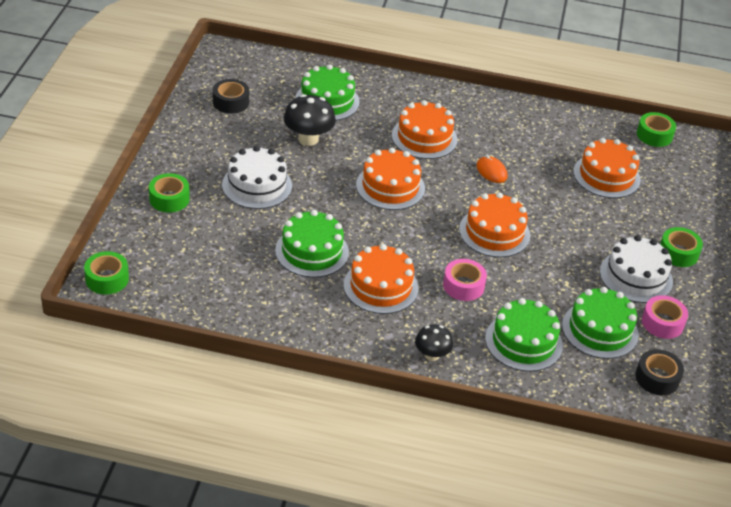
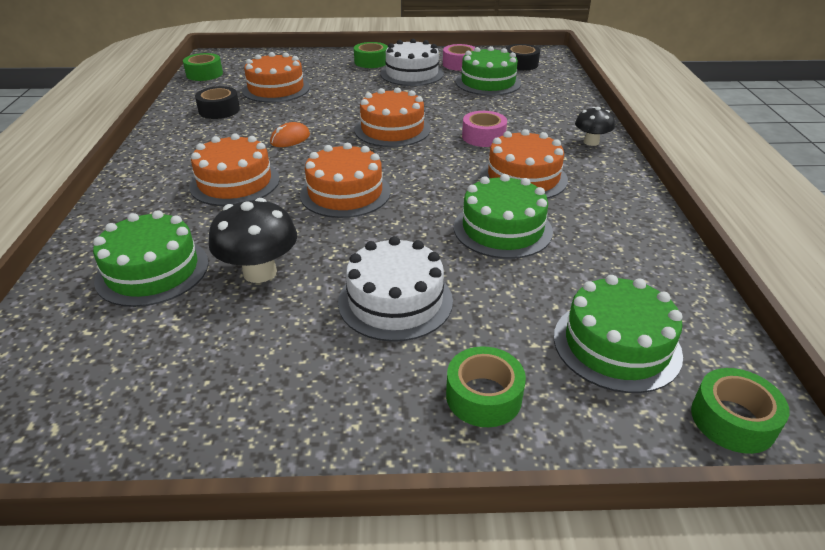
camera: 100 degrees left, 5 degrees down
black tape [213,79,249,114] -> black tape moved to [195,86,240,119]
green cake [485,298,563,372] -> green cake moved to [554,275,683,393]

